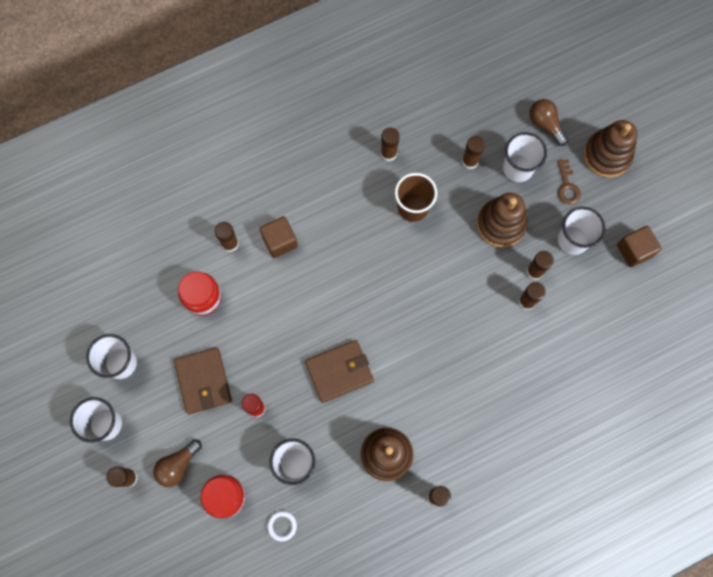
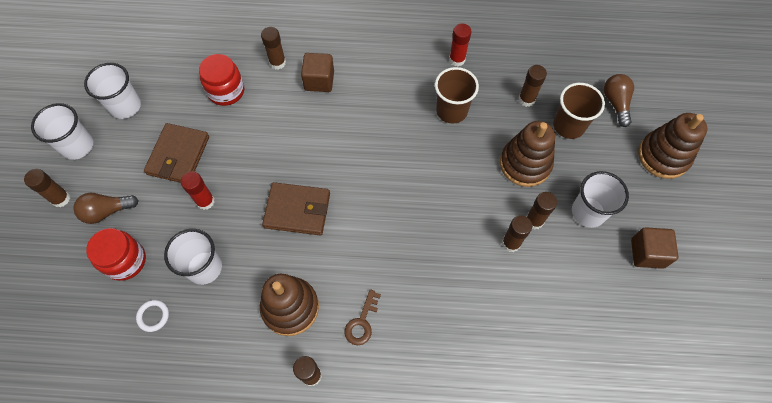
camera: 30 degrees right, 10 degrees down
brown glue stick [381,128,400,161] -> red glue stick [449,23,471,66]
white cup [503,132,547,182] -> brown cup [553,83,605,139]
brown key [558,159,581,204] -> brown key moved to [345,289,381,345]

